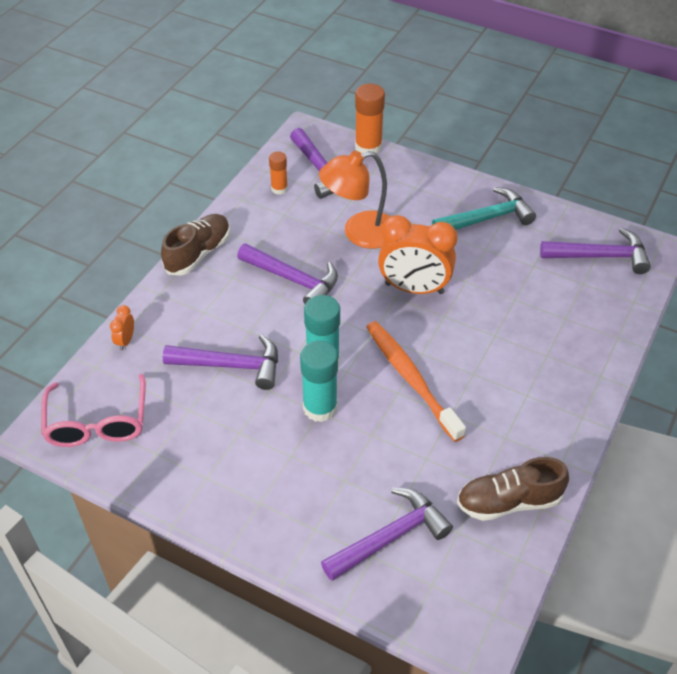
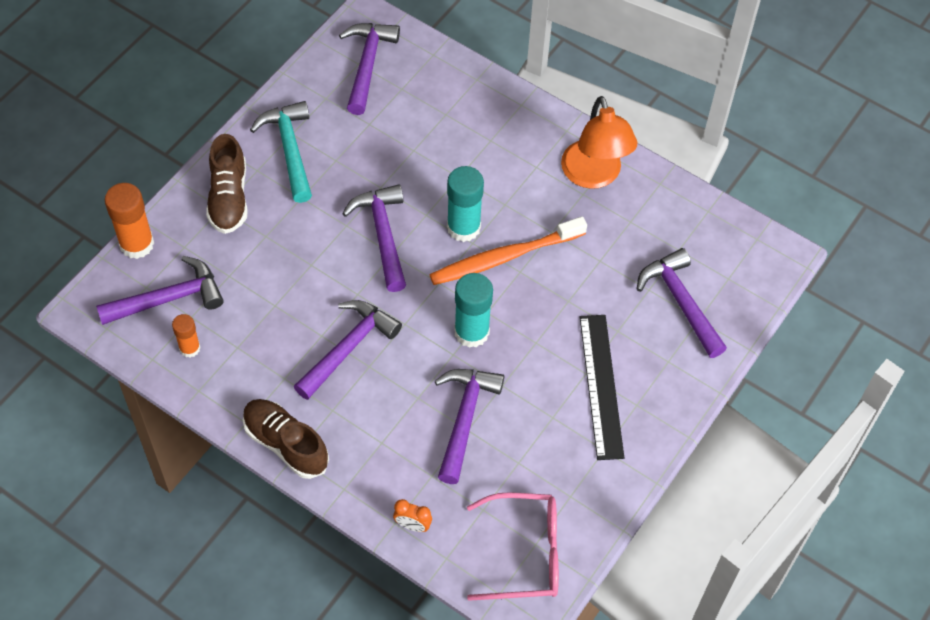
camera: 85 degrees left, 10 degrees up
turquoise glue stick [300,341,338,422] -> turquoise glue stick moved to [447,166,484,242]
orange lamp [319,151,390,249] -> orange lamp moved to [561,96,637,189]
orange clock [378,215,457,294] -> purple hammer [342,184,406,292]
brown shoe [457,457,569,521] -> brown shoe moved to [206,134,248,234]
none -> black ruler [580,315,624,460]

